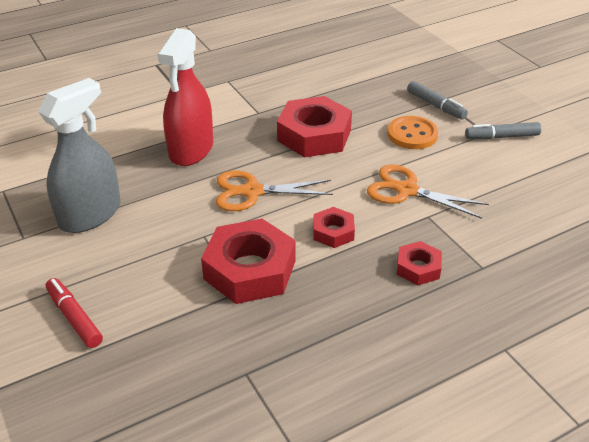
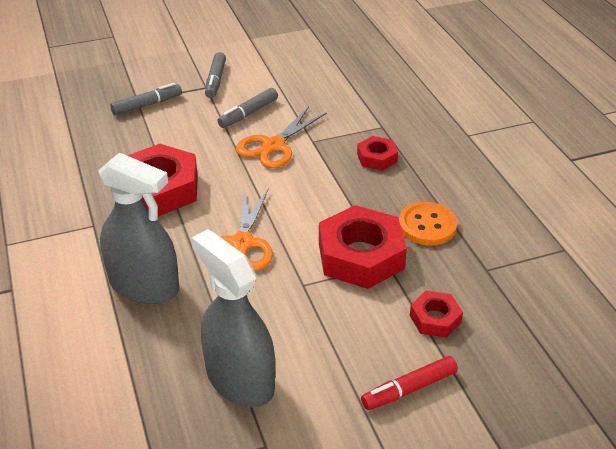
camera: 80 degrees left, 0 degrees up
red spray bottle [158,28,213,166] -> grey spray bottle [98,153,179,304]
red nut [313,207,355,248] -> red nut moved to [410,291,463,338]
orange button [388,116,438,149] -> orange button moved to [399,202,457,245]
none -> grey marker [218,88,278,128]

